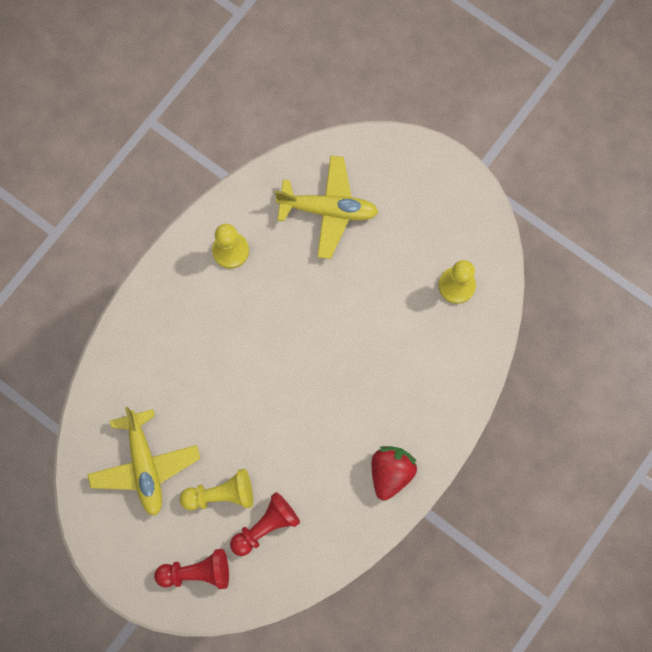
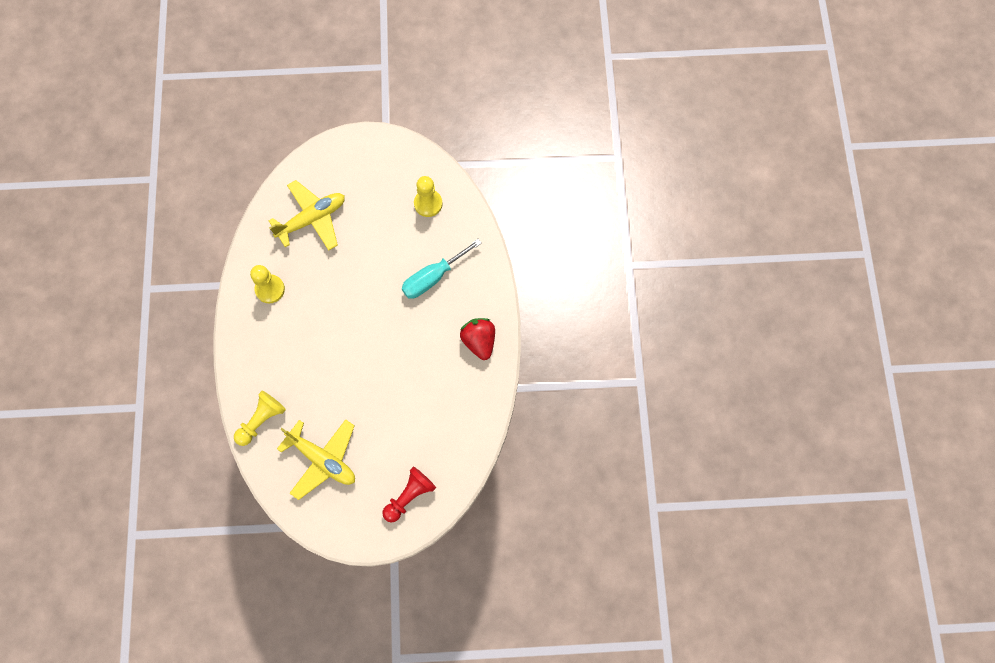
camera: 40 degrees left, 5 degrees down
yellow pawn [180,469,253,510] -> yellow pawn moved to [234,391,286,446]
red pawn [230,492,300,556] -> none
none -> turquoise screwdriver [402,239,482,299]

